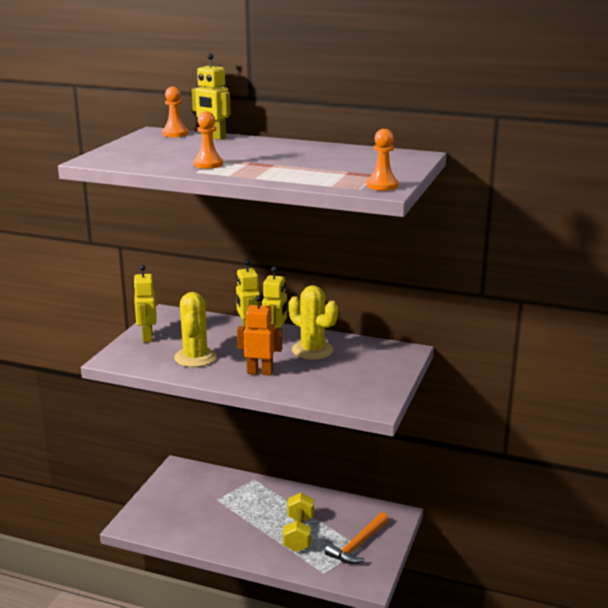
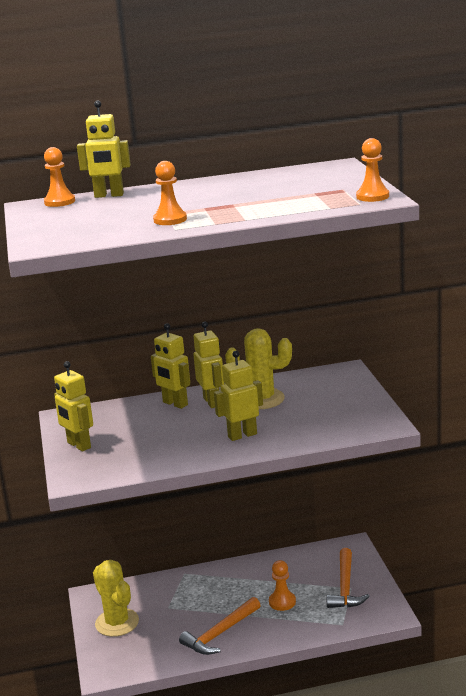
camera: 30 degrees left, 0 degrees up
yellow cactus [174,292,217,367] -> yellow cactus moved to [93,560,139,637]
orange robot [237,295,282,375] -> yellow robot [214,351,263,441]
yellow dumbbell [283,493,314,552] -> orange pawn [269,560,296,611]
none -> orange hammer [179,597,261,655]

